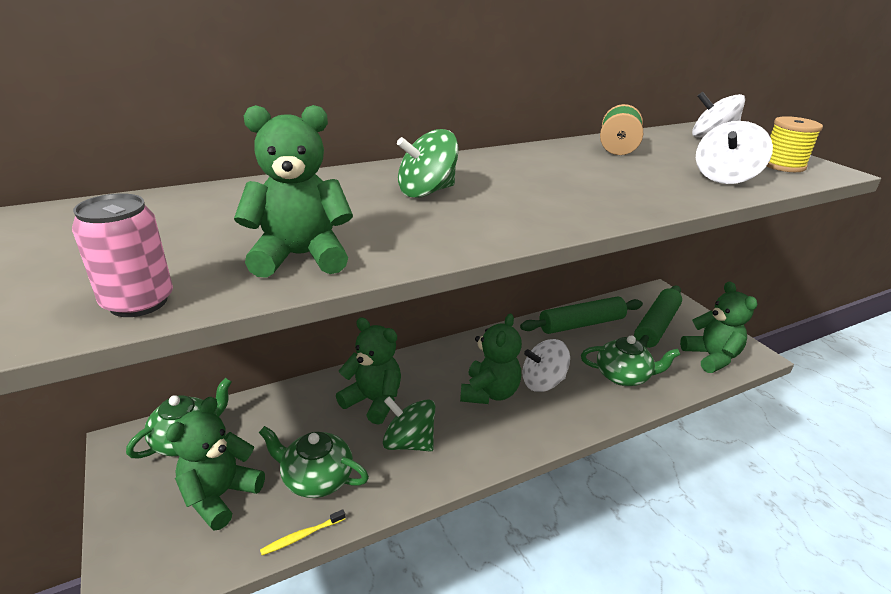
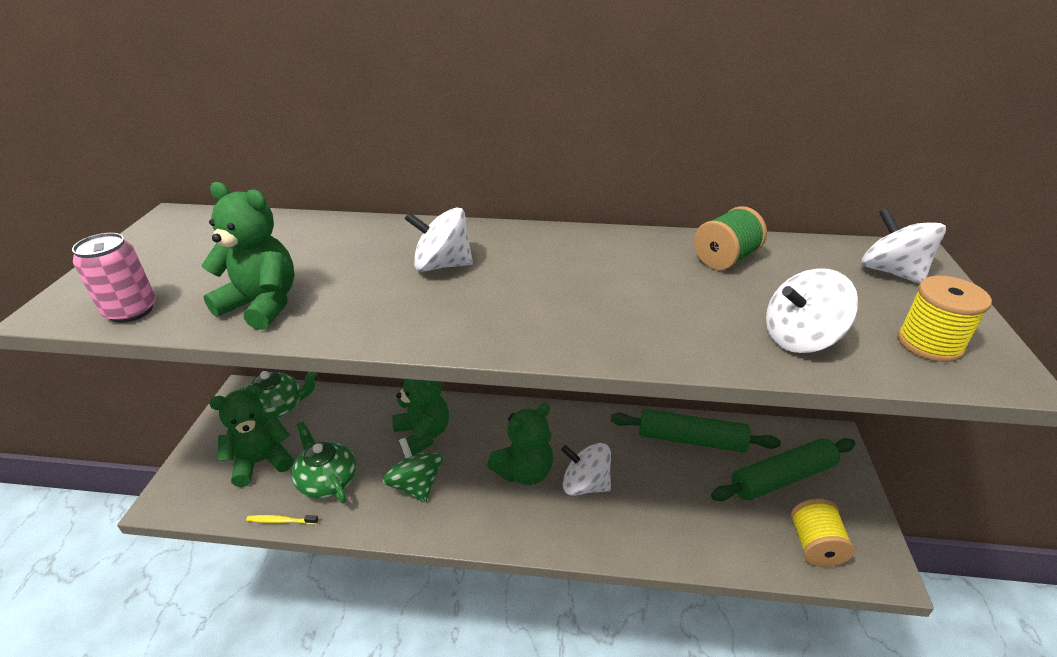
camera: 35 degrees right, 5 degrees up
green spinning top [397,129,459,198] -> white spinning top [405,208,473,272]
green teapot [581,336,681,386] -> none
green teddy bear [680,281,758,373] -> yellow spool [791,499,855,567]

